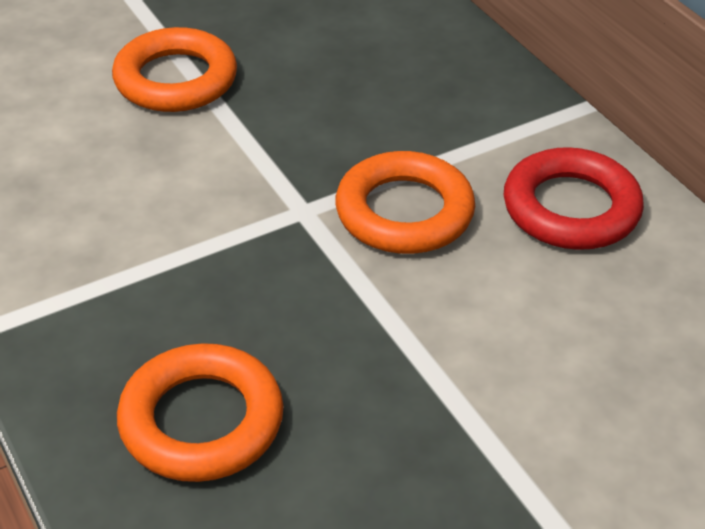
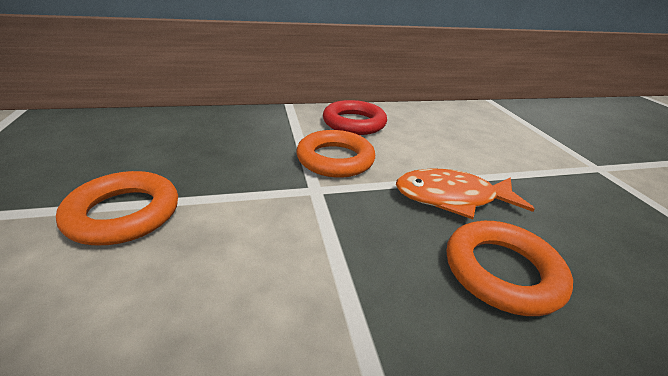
camera: 75 degrees left, 10 degrees down
none -> orange fish [396,169,534,219]

